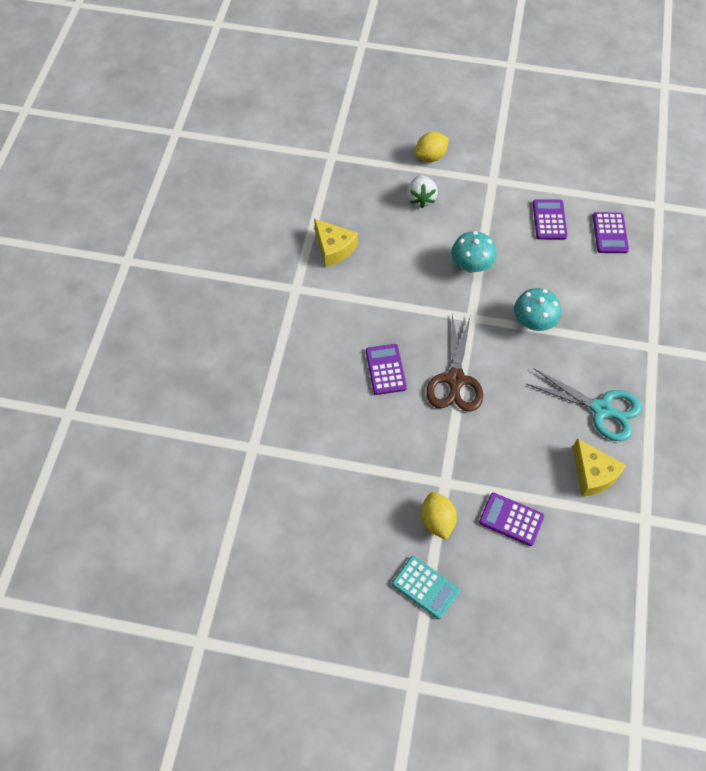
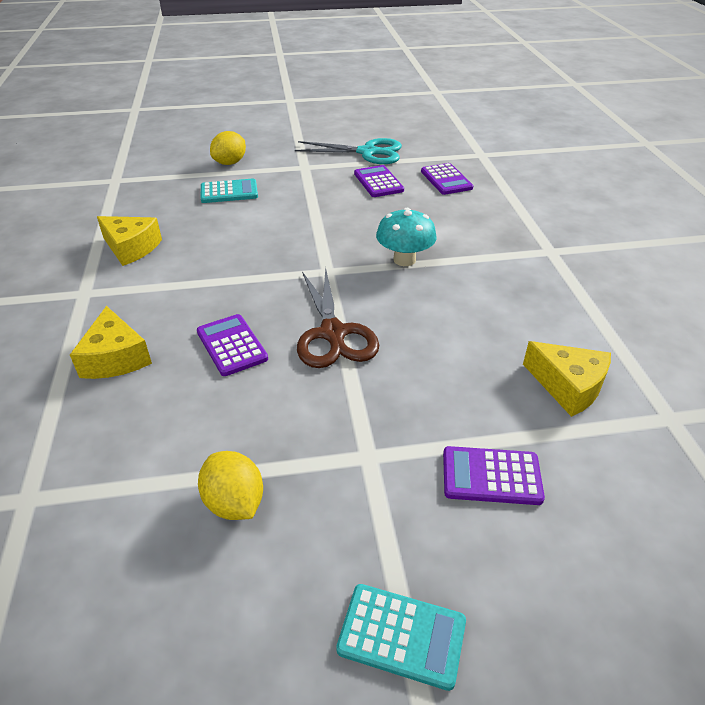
camera: 20 degrees left, 20 degrees down
white strawberry [407,175,438,208] -> turquoise calculator [201,179,258,203]
yellow lemon [421,492,457,540] -> yellow lemon moved to [198,451,263,520]
turquoise mushroom [451,231,497,273] -> none
turquoise scissors [526,368,642,441] -> turquoise scissors moved to [295,138,402,164]
none -> yellow cheese [70,306,152,379]

